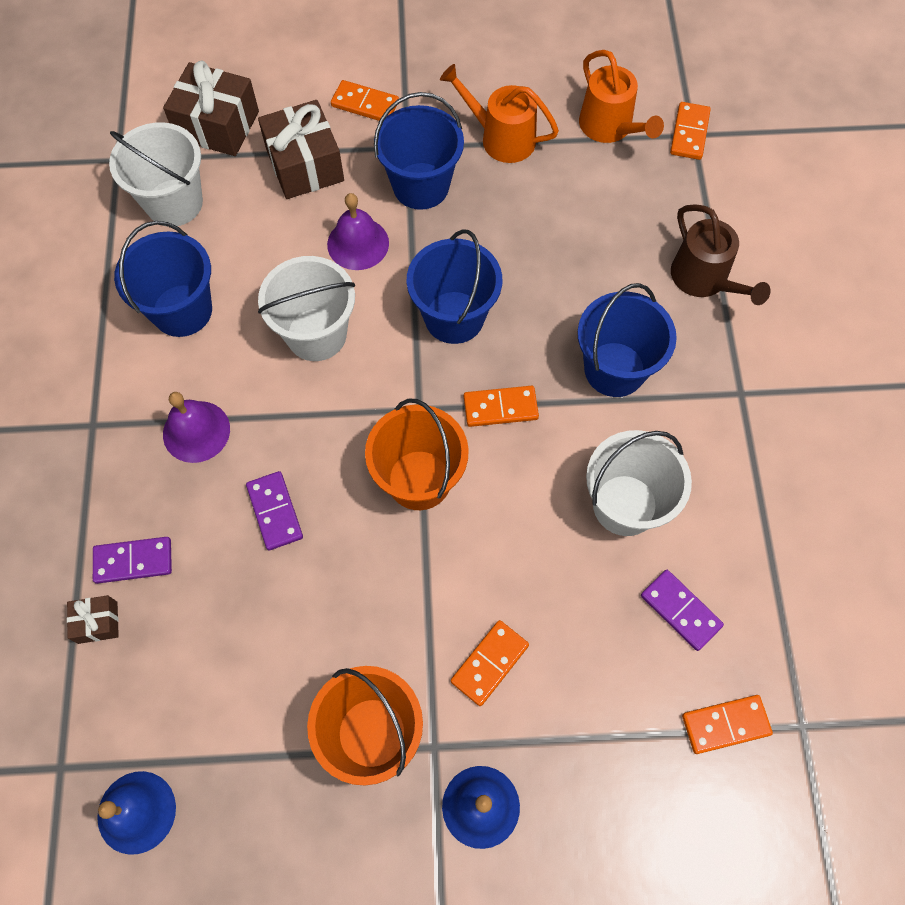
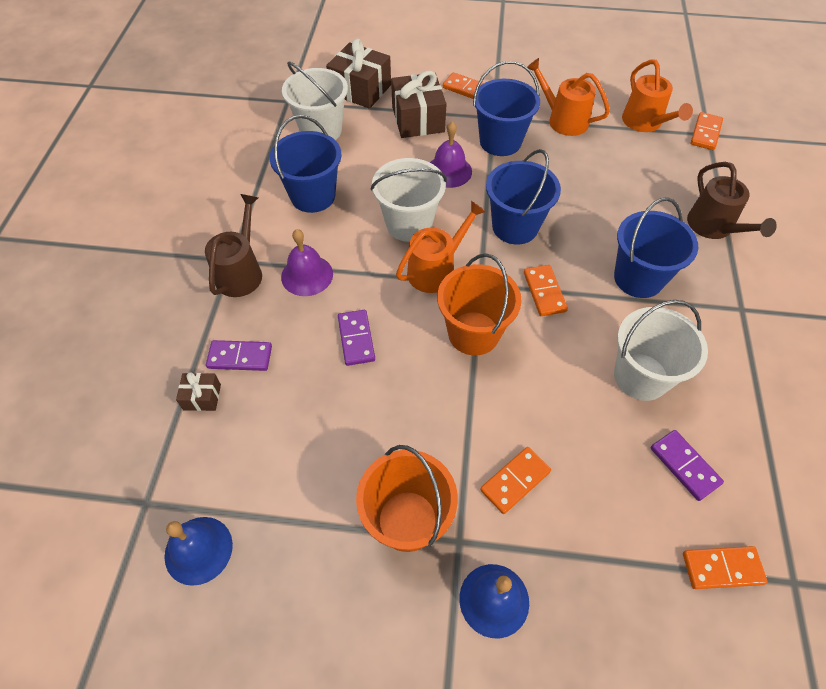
camera: 10 degrees right, 10 degrees down
orange domino [464,386,539,427] -> orange domino turned 75 degrees clockwise [524,265,568,316]
none -> brown watering can [205,194,262,297]
none -> orange watering can [396,201,486,293]

